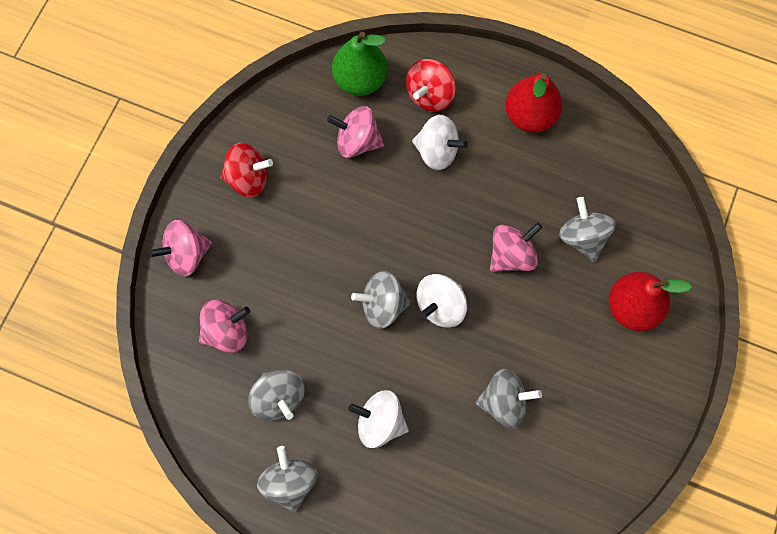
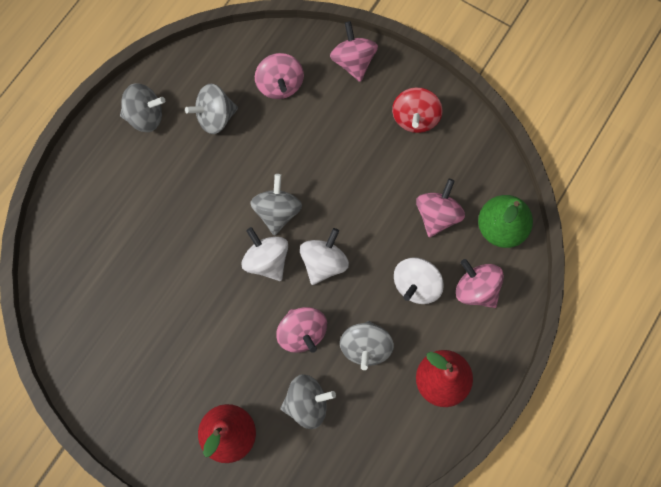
camera: 100 degrees right, 0 degrees up
white spinning top [348,390,409,448] -> white spinning top moved to [300,228,349,285]
red spinning top [406,59,456,112] -> pink spinning top [456,259,504,308]
grey spinning top [475,369,542,429] -> grey spinning top moved to [340,321,394,370]

